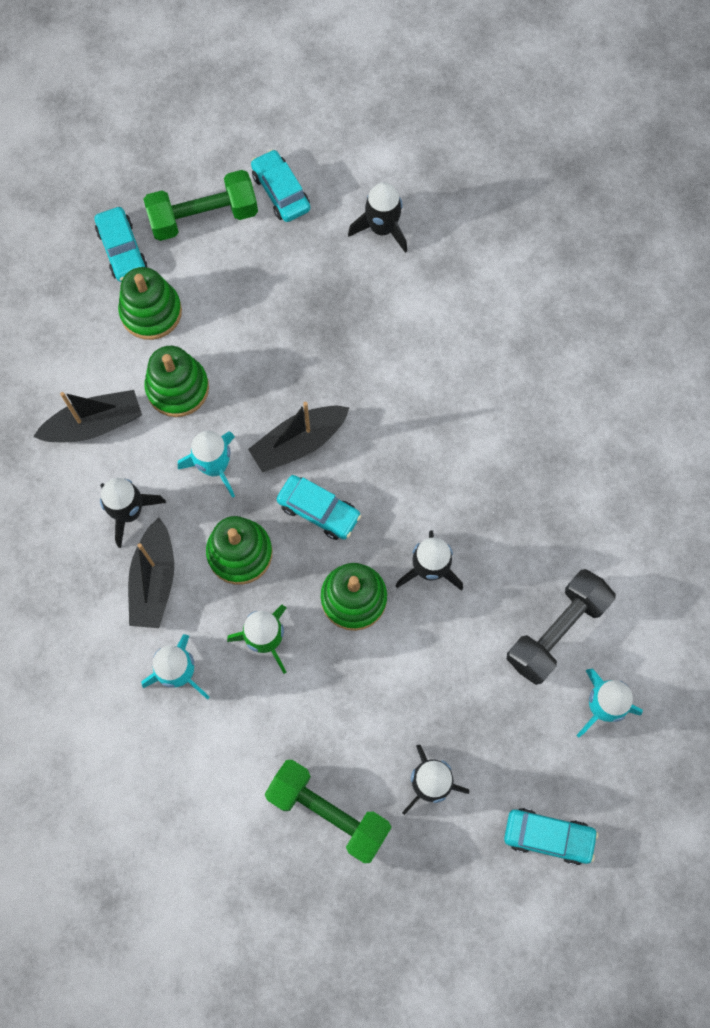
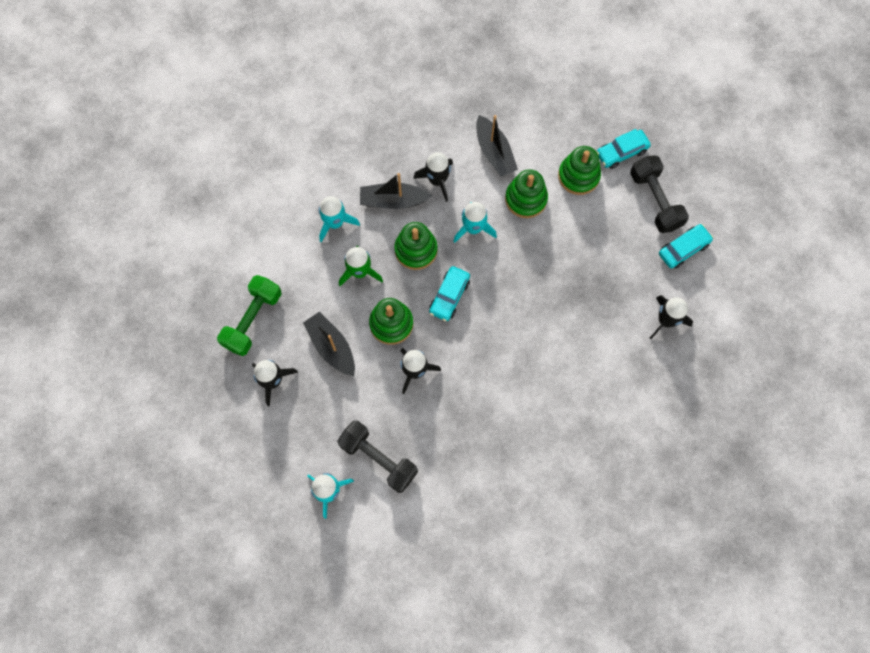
camera: 85 degrees right, 0 degrees up
green dumbbell [144,170,258,241] -> black dumbbell [630,155,689,233]
black boat [248,402,350,473] -> black boat moved to [303,312,355,376]
turquoise car [504,808,598,865] -> none

